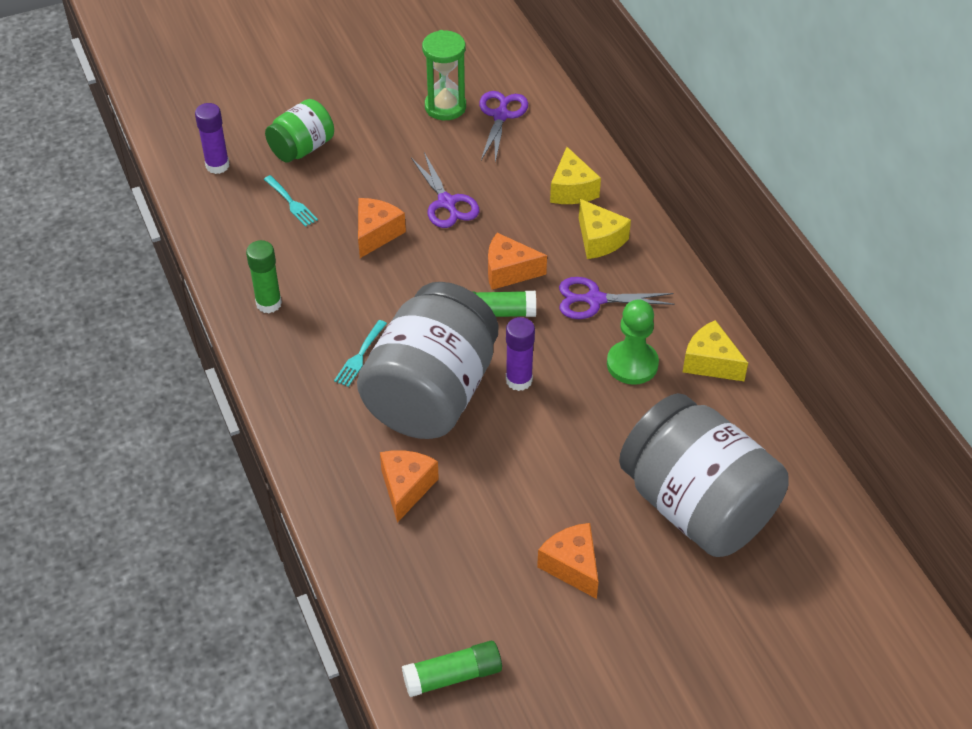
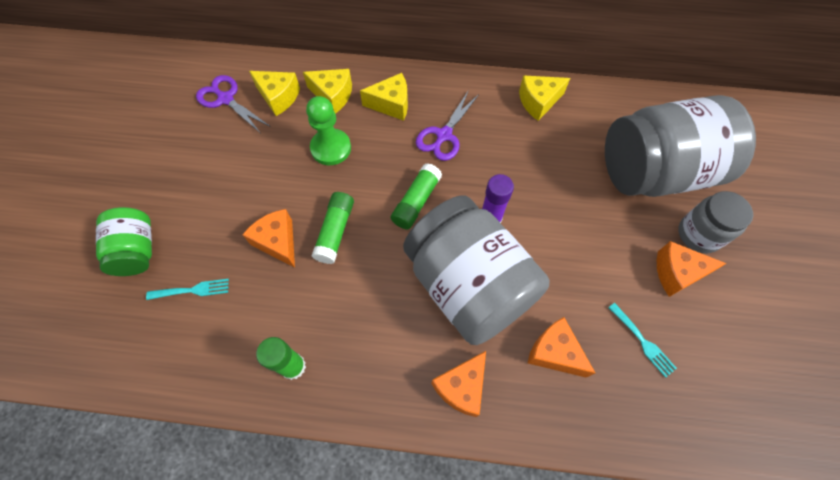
camera: 60 degrees left, 15 degrees up
purple glue stick [195,103,230,174] -> none
turquoise fork [334,320,387,387] -> turquoise fork moved to [608,303,677,378]
green glue stick [402,641,502,697] -> green glue stick moved to [312,192,354,264]
purple scissors [411,152,479,228] -> none
green hourglass [422,30,466,120] -> none
orange cheese [488,233,547,290] -> orange cheese moved to [431,351,486,417]
green pawn [607,300,659,385] -> green pawn moved to [306,96,351,165]
none -> yellow cheese [249,71,300,116]
none -> grey jar [678,191,753,253]

